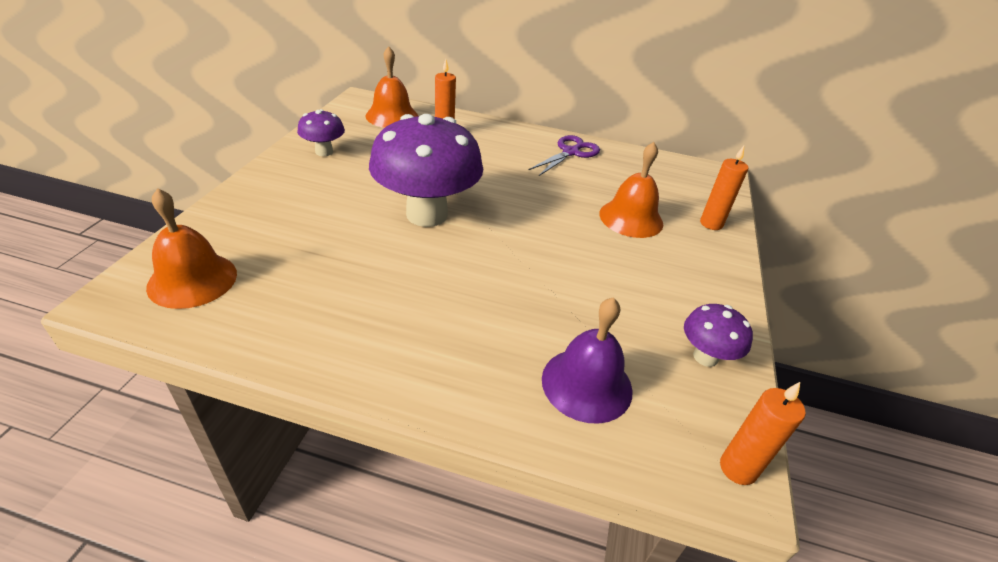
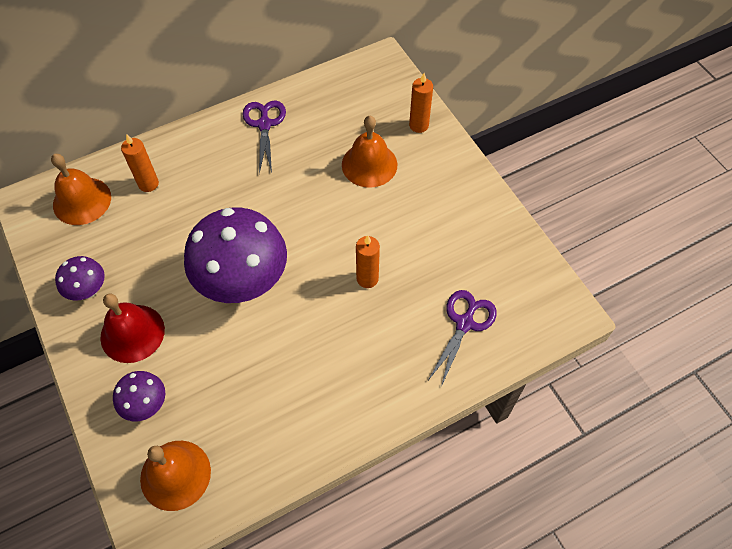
camera: 40 degrees left, 20 degrees up
purple bell [542,297,633,424] -> purple scissors [429,290,497,387]
purple mushroom [684,304,753,367] -> purple mushroom moved to [113,371,165,421]
orange candle [720,382,806,485] -> orange candle moved to [356,235,380,288]
none -> red bell [100,294,165,363]

